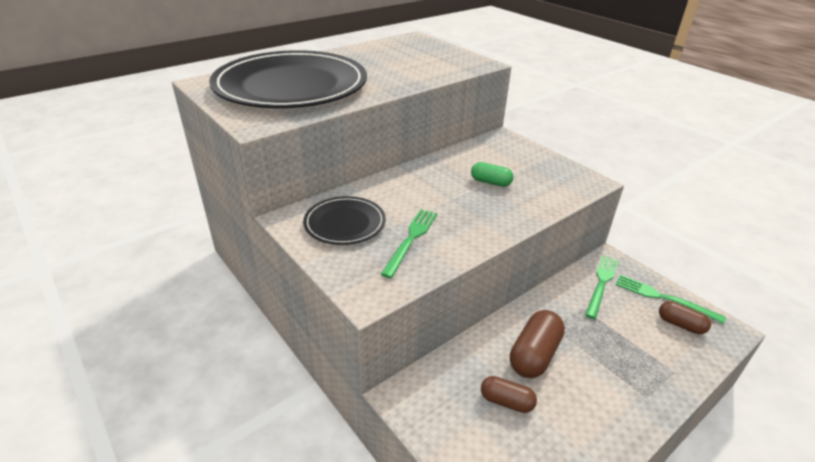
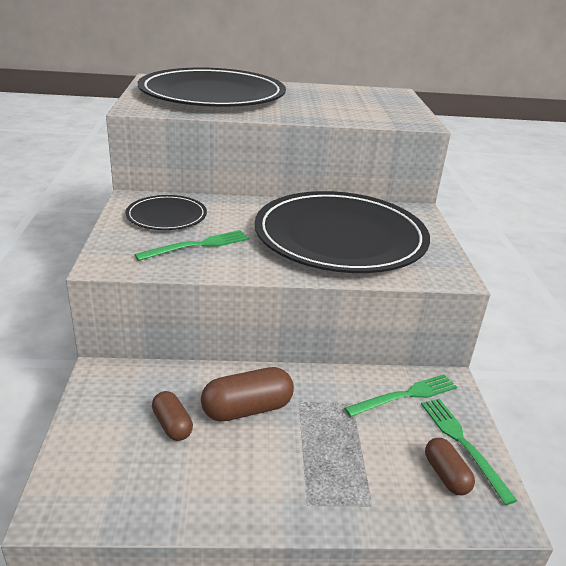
camera: 35 degrees right, 5 degrees down
green capsule [471,162,514,187] -> black plate [255,191,430,273]

